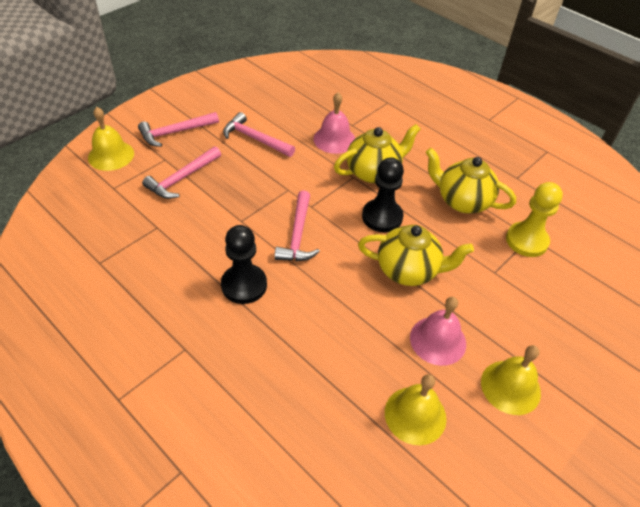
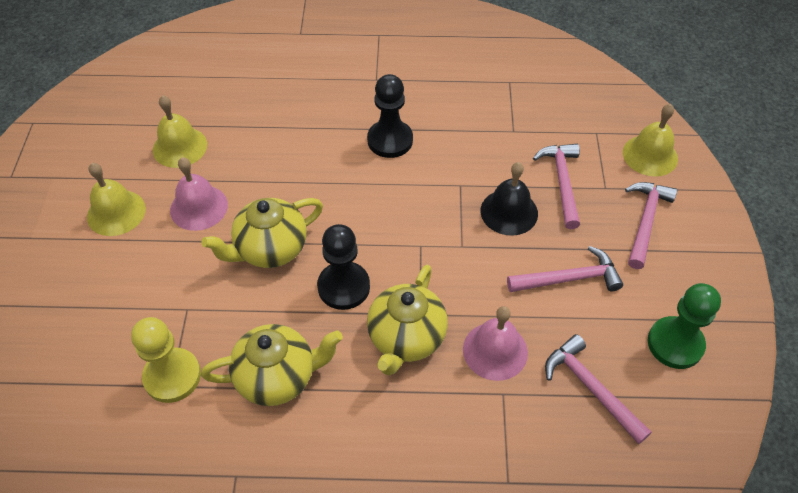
camera: 140 degrees right, 5 degrees up
pink hammer [274,190,320,261] -> pink hammer moved to [545,334,652,444]
none -> black bell [481,162,538,236]
none -> green pawn [648,283,721,369]

